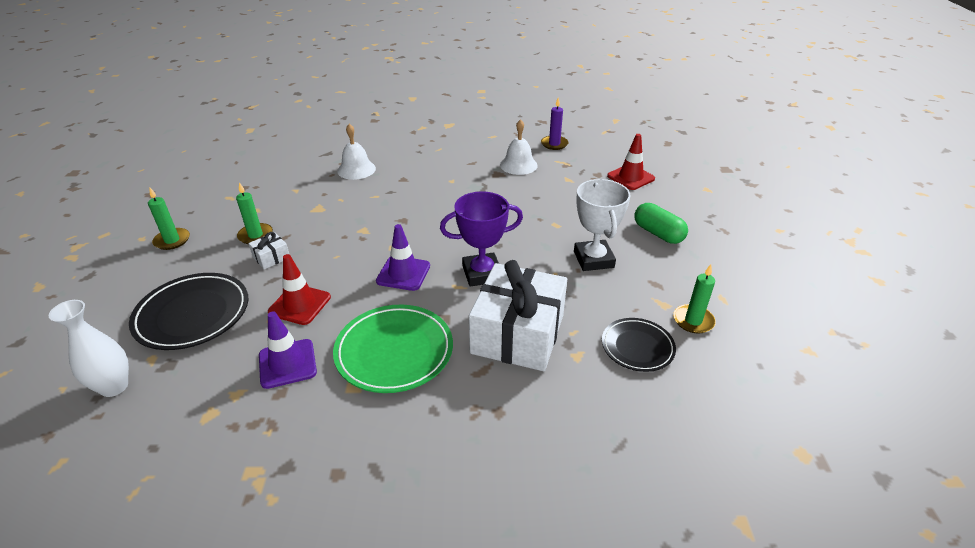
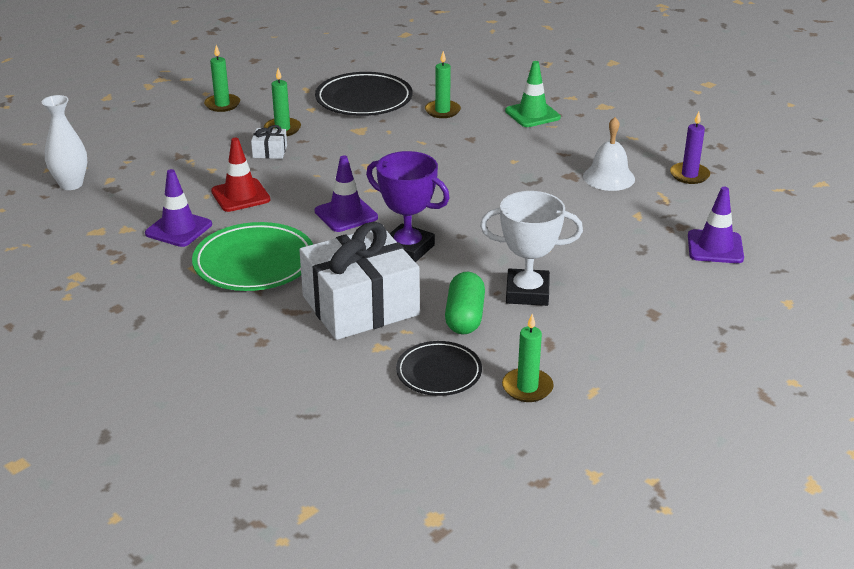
camera: 45 degrees right, 5 degrees down
black plate [129,273,248,350] -> black plate moved to [315,72,413,116]
white bell [337,124,376,180] -> green candle [425,51,461,118]
white trophy [574,179,630,271] -> white trophy turned 60 degrees clockwise [480,191,583,306]
red traffic cone [607,134,655,190] -> purple traffic cone [688,187,744,263]
green capsule [634,203,688,244] -> green capsule moved to [445,272,485,334]
none -> green traffic cone [505,61,561,127]

